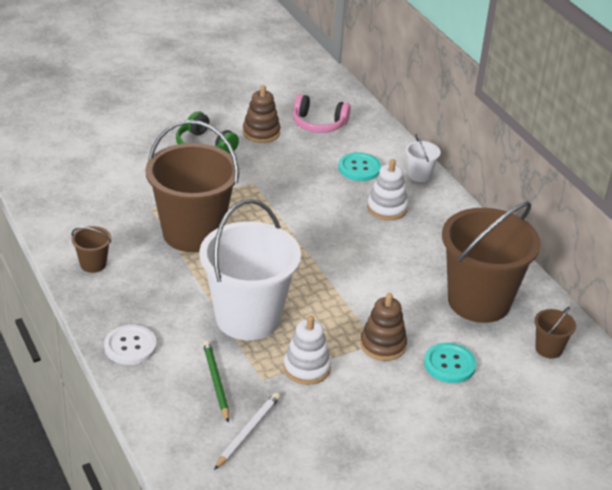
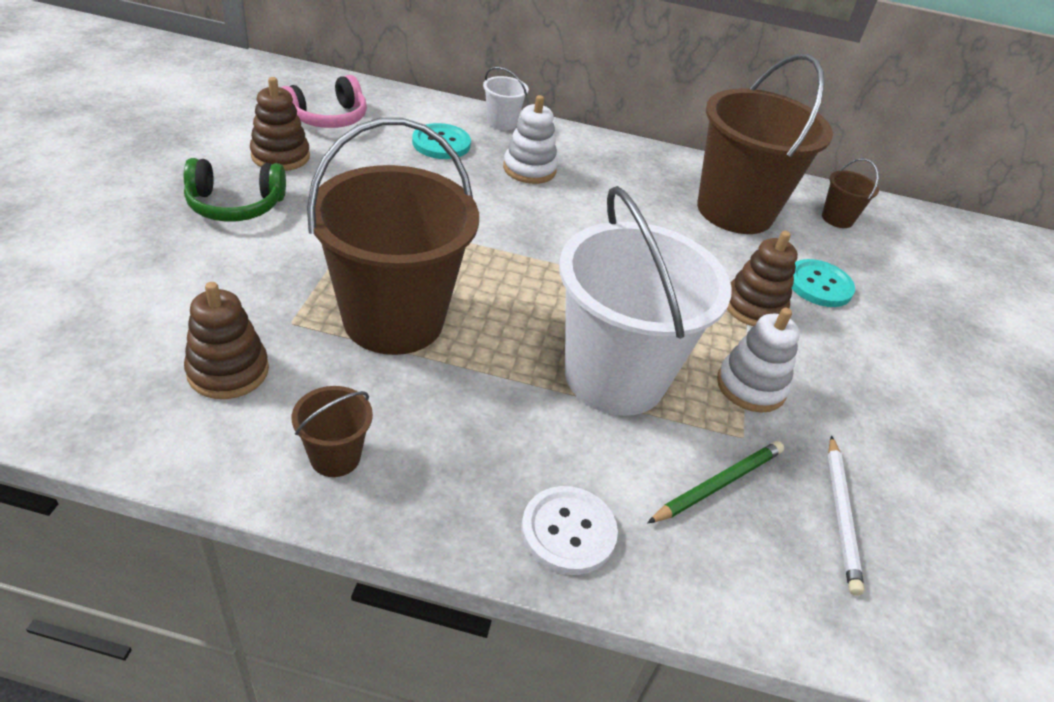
camera: 55 degrees left, 5 degrees up
green pencil [203,340,229,423] -> green pencil turned 120 degrees clockwise [647,441,784,523]
white pencil [214,393,280,470] -> white pencil turned 150 degrees counterclockwise [828,436,865,596]
none -> brown stacking toy [184,282,269,399]

